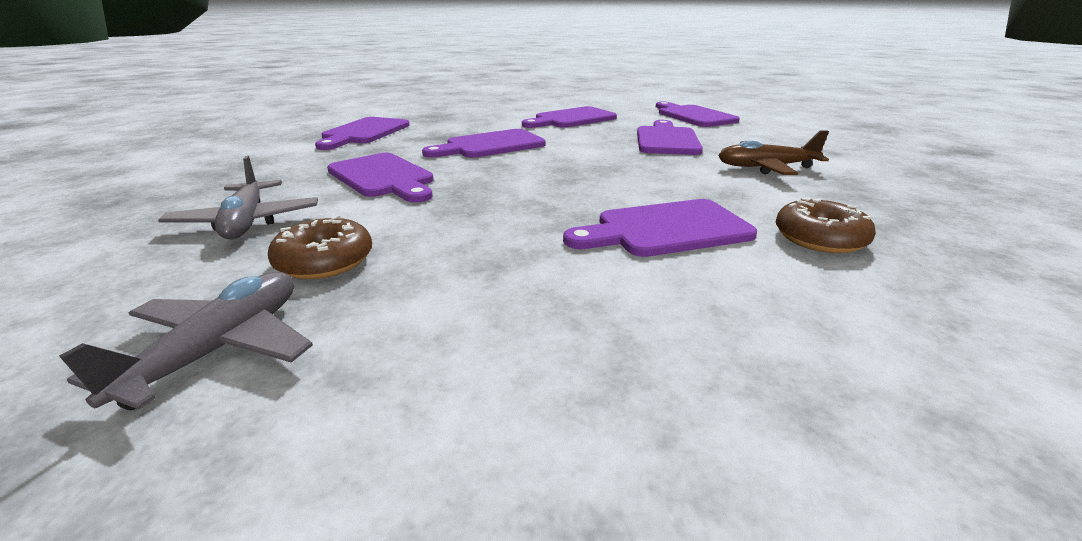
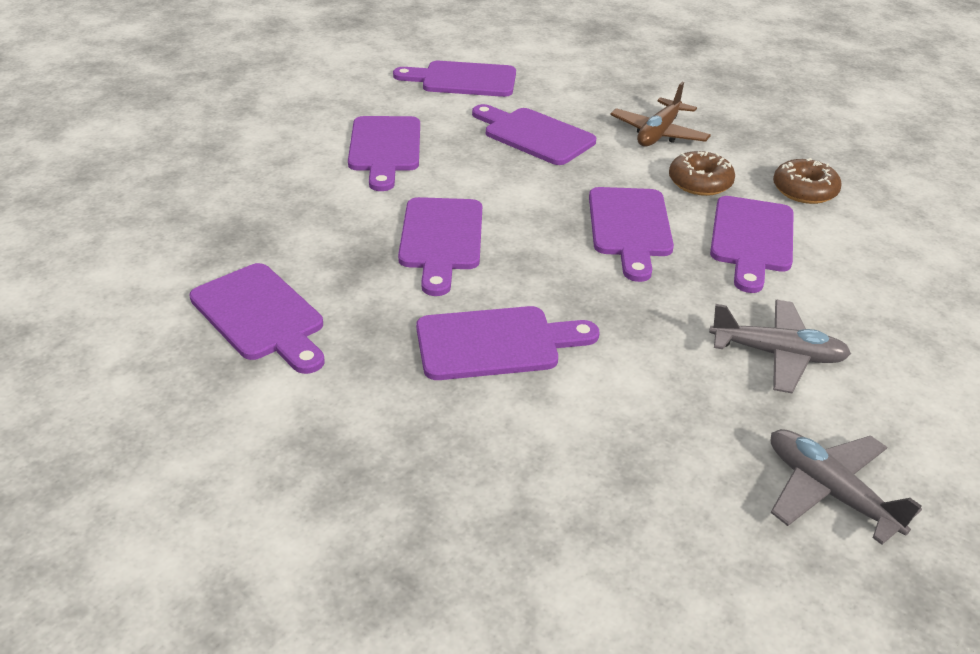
camera: 60 degrees left, 10 degrees up
grey plane [158,156,318,239] -> grey plane moved to [709,300,851,393]
brown donut [268,215,372,279] -> brown donut moved to [669,151,735,196]
none -> purple cutting board [589,187,674,282]

